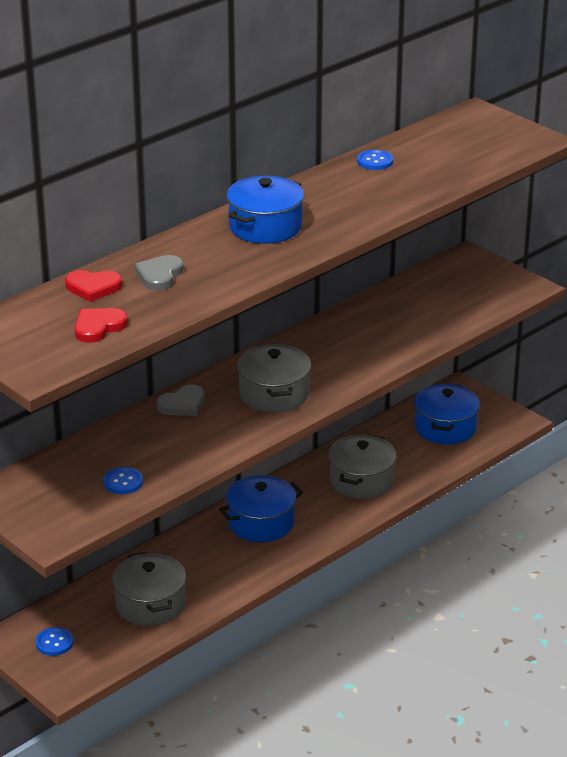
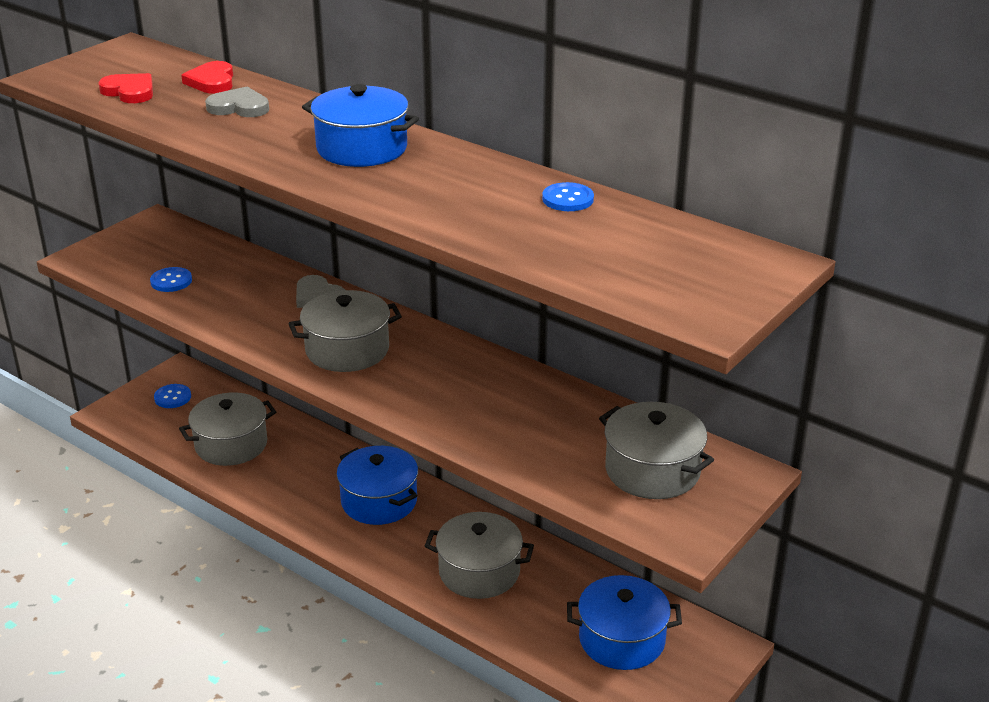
camera: 80 degrees right, 0 degrees up
none -> grey pot [599,402,714,499]

